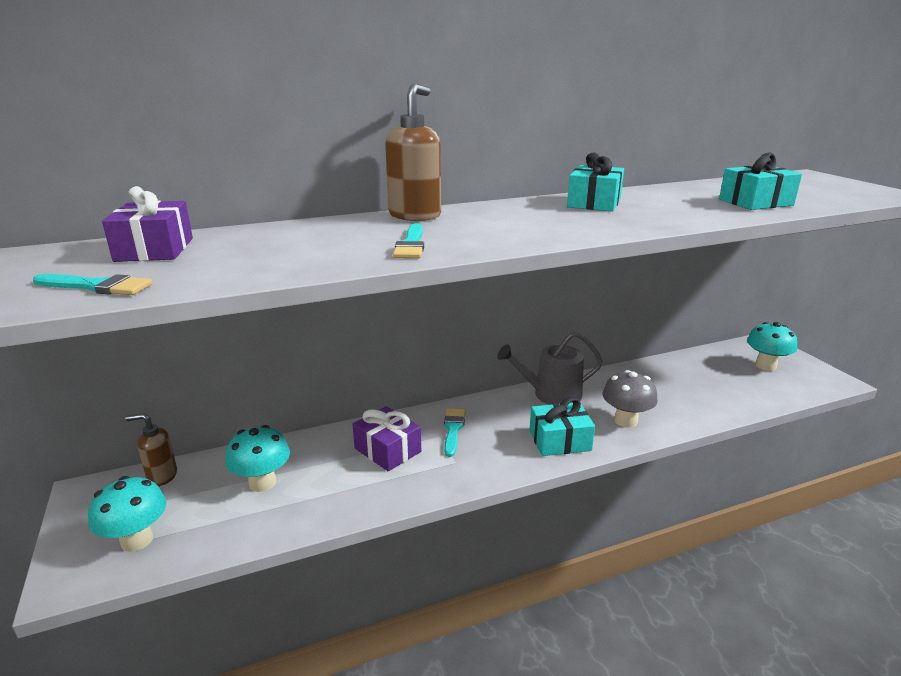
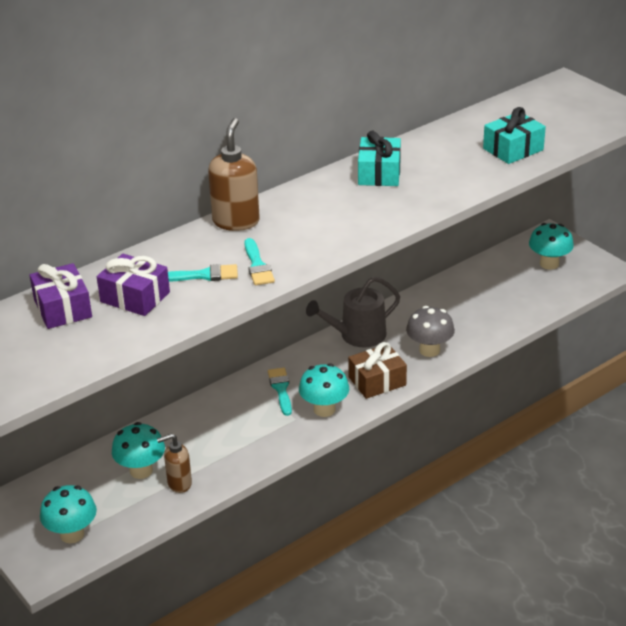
camera: 15 degrees left, 10 degrees up
turquoise brush [33,274,153,295] -> turquoise brush moved to [168,264,238,282]
brown soap dispenser [126,413,177,486] -> brown soap dispenser moved to [157,433,192,493]
purple gift [352,406,421,471] -> purple gift moved to [97,254,170,316]
turquoise gift [530,397,595,456] -> brown gift [348,342,407,399]
none -> turquoise mushroom [299,363,349,417]

